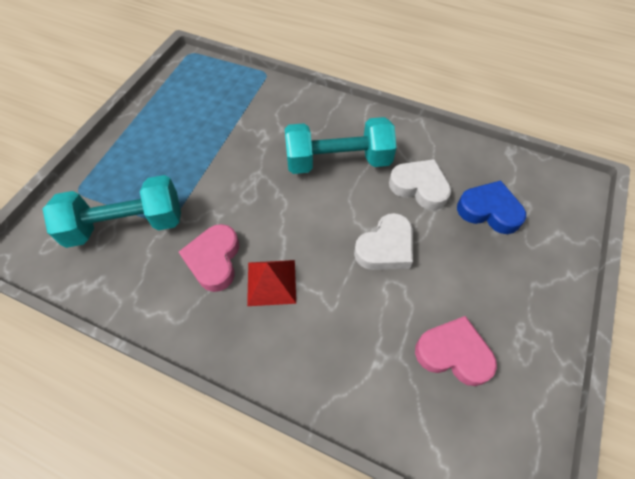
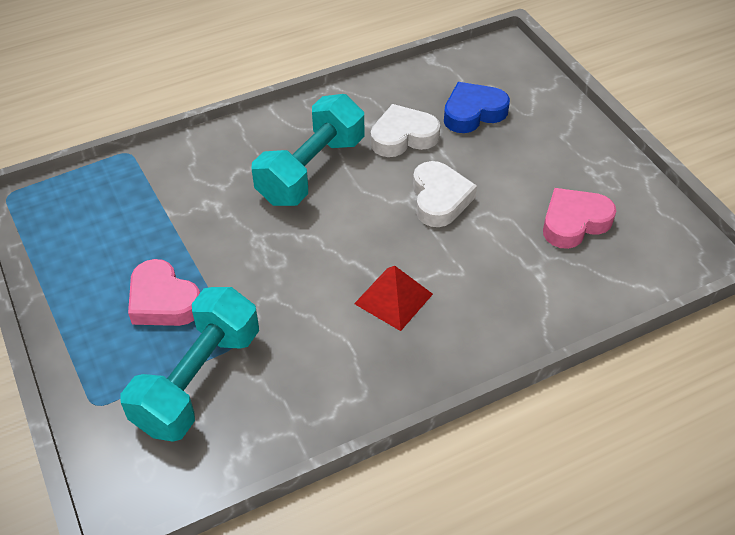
camera: 50 degrees left, 10 degrees down
pink heart [179,224,239,292] -> pink heart moved to [128,259,200,326]

